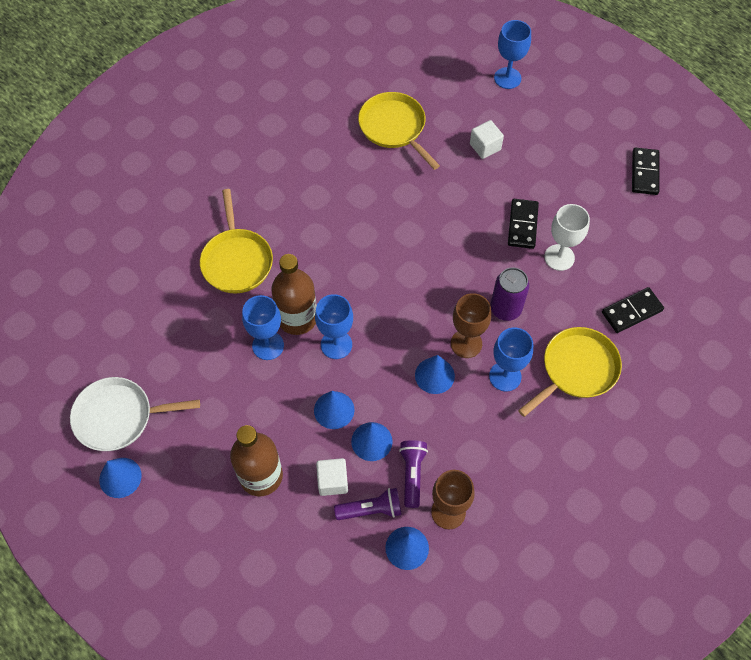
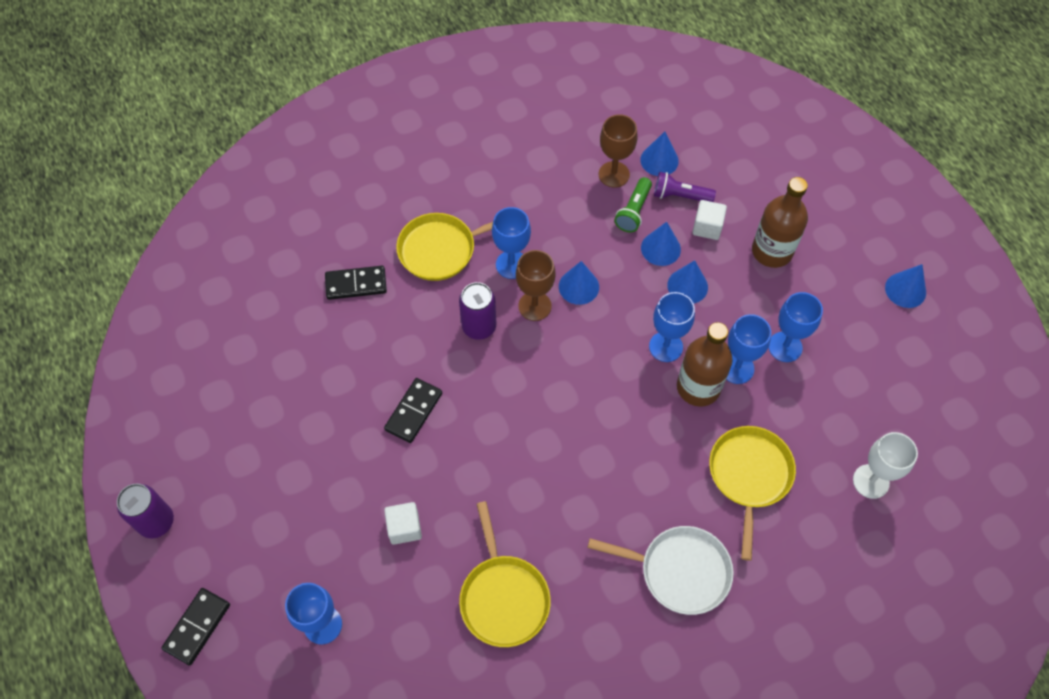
camera: 160 degrees left, 0 degrees up
white pan [70,377,200,451] -> white pan moved to [588,526,734,615]
purple flashlight [399,440,428,508] -> green flashlight [614,177,652,232]
white goblet [544,204,590,271] -> white goblet moved to [853,432,918,499]
black domino [632,147,659,195] -> black domino moved to [161,588,230,666]
none -> purple can [117,484,174,539]
none -> blue goblet [768,292,823,362]

